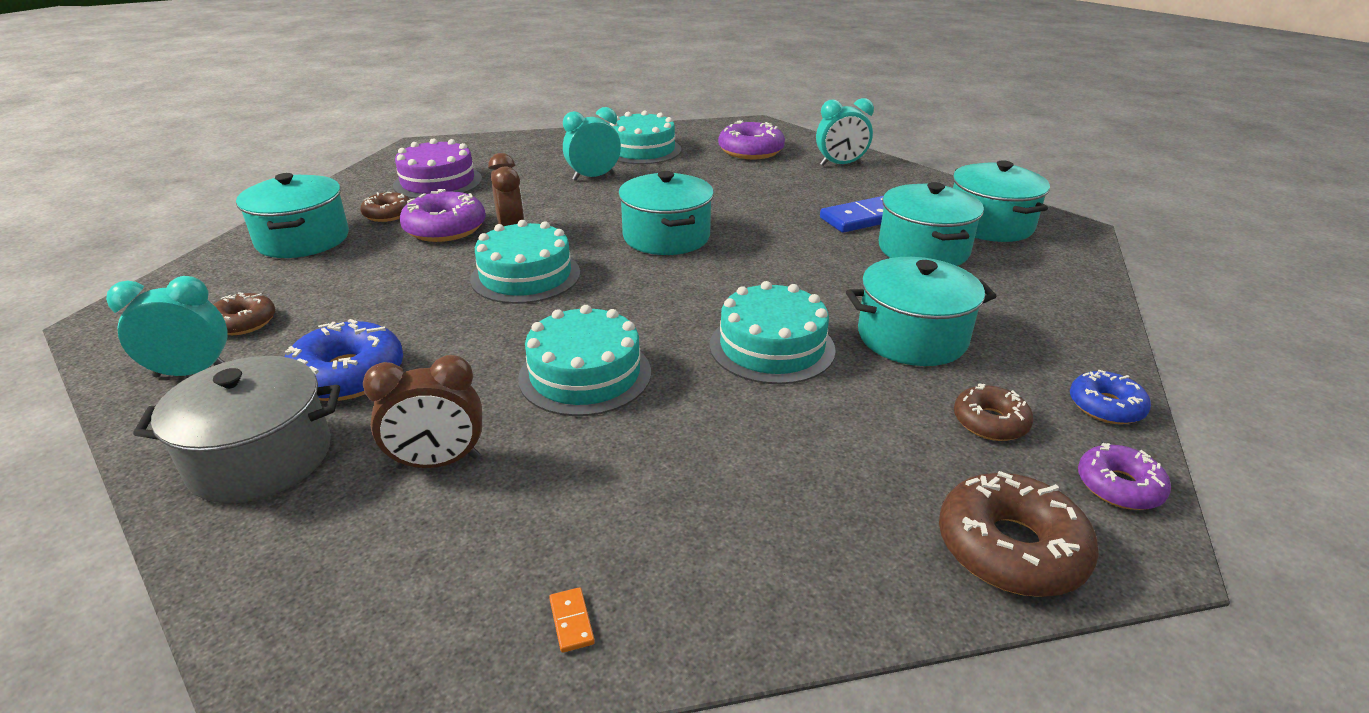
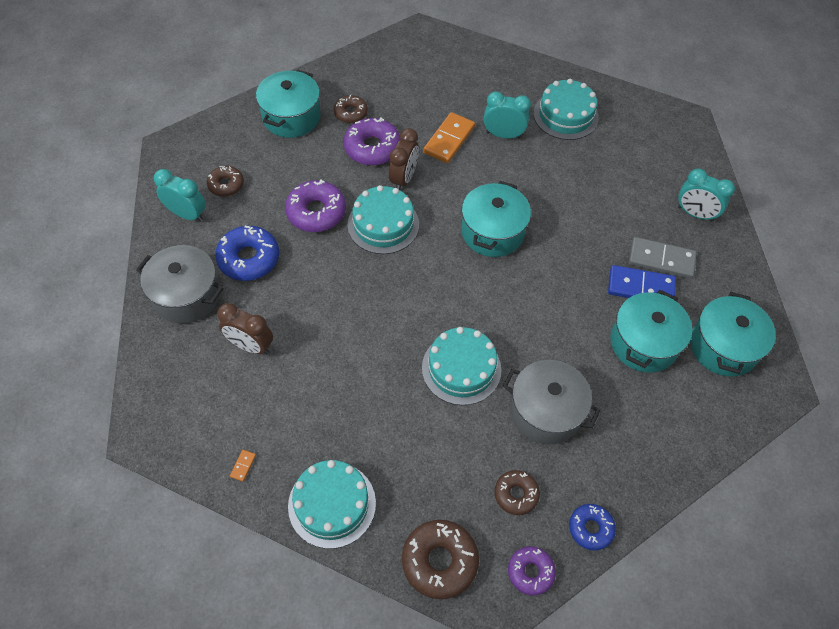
camera: 35 degrees right, 25 degrees up
purple cake [393,138,482,199] -> none
turquoise cake [518,305,651,416] -> turquoise cake moved to [288,460,376,549]
purple donut [718,121,785,159] -> purple donut moved to [285,179,346,232]
turquoise pot [846,257,997,366] -> grey pot [503,360,600,444]
none -> orange domino [423,112,475,163]
none -> grey domino [629,237,697,279]

